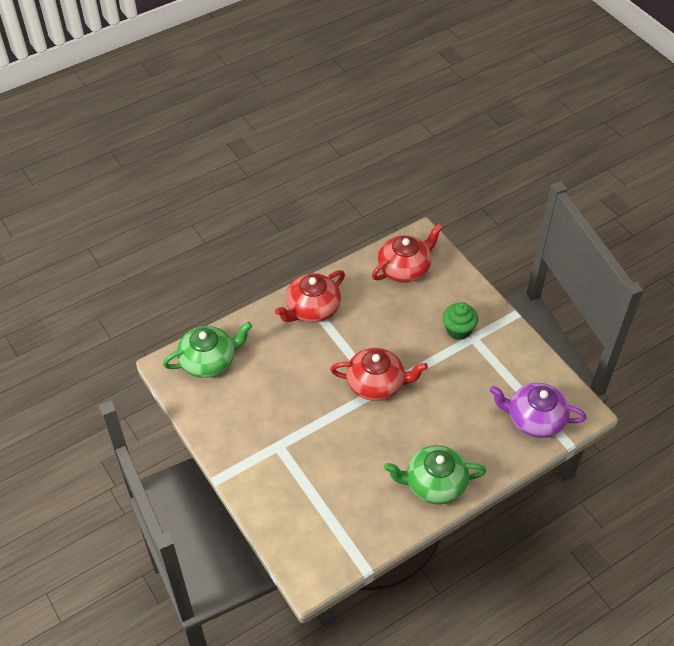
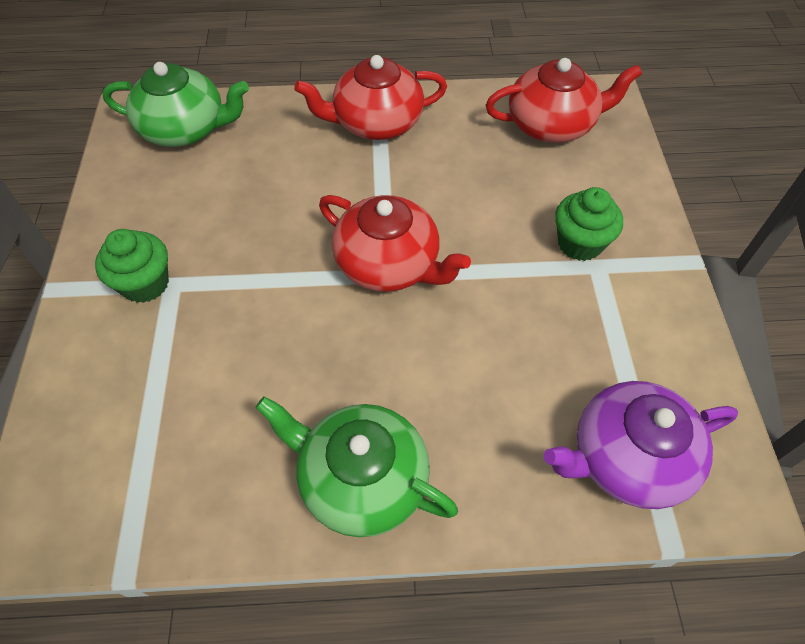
camera: 30 degrees right, 5 degrees up
purple teapot [489,383,587,438] -> purple teapot turned 60 degrees counterclockwise [544,381,738,509]
none -> green cupcake [95,229,169,303]

